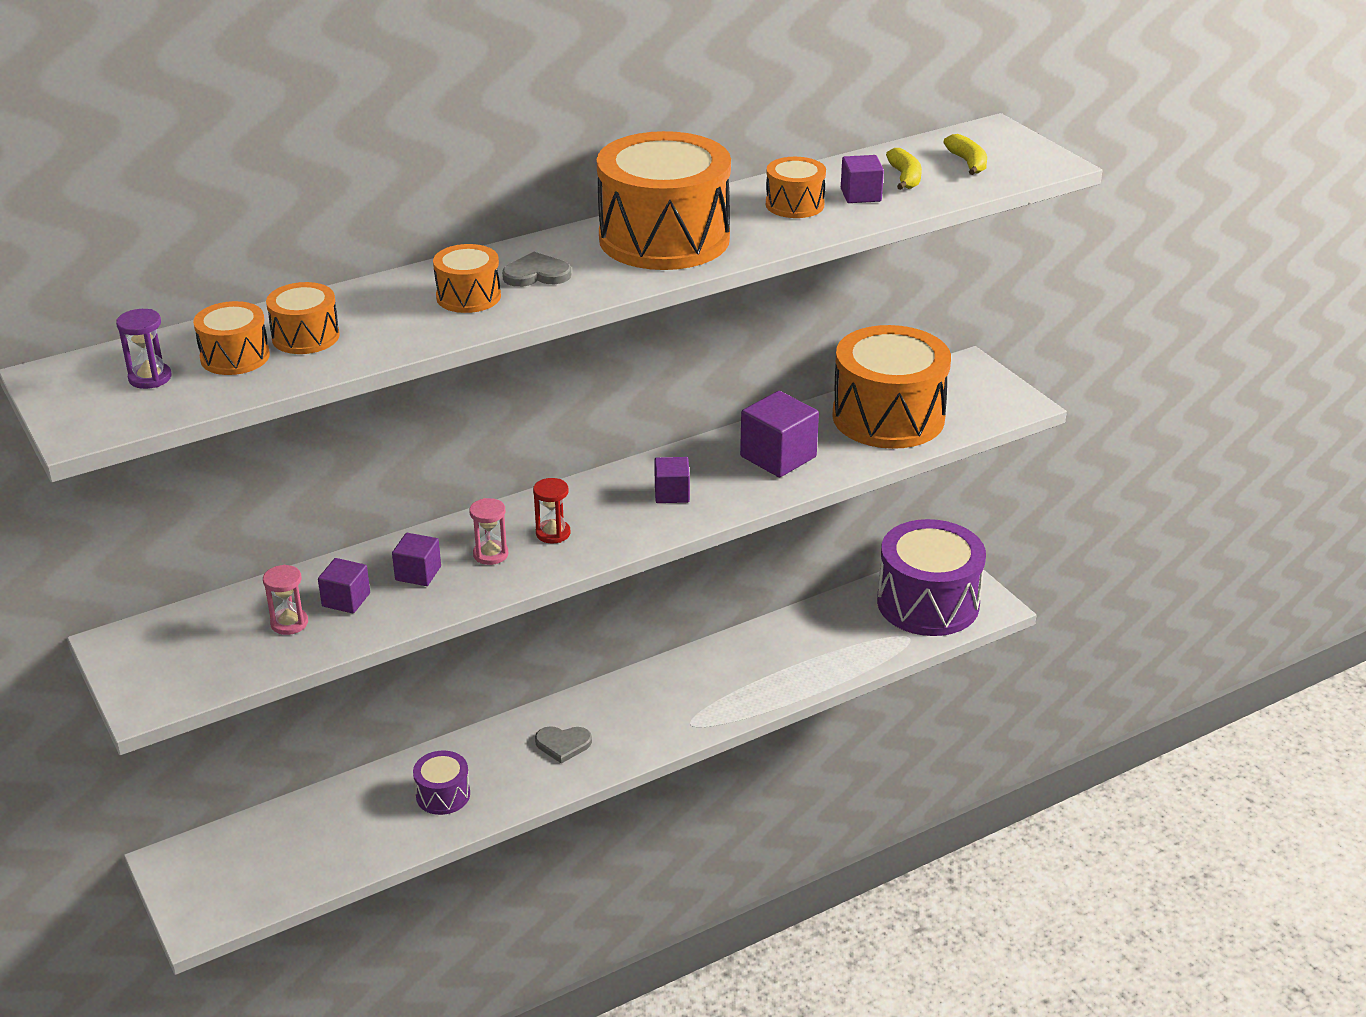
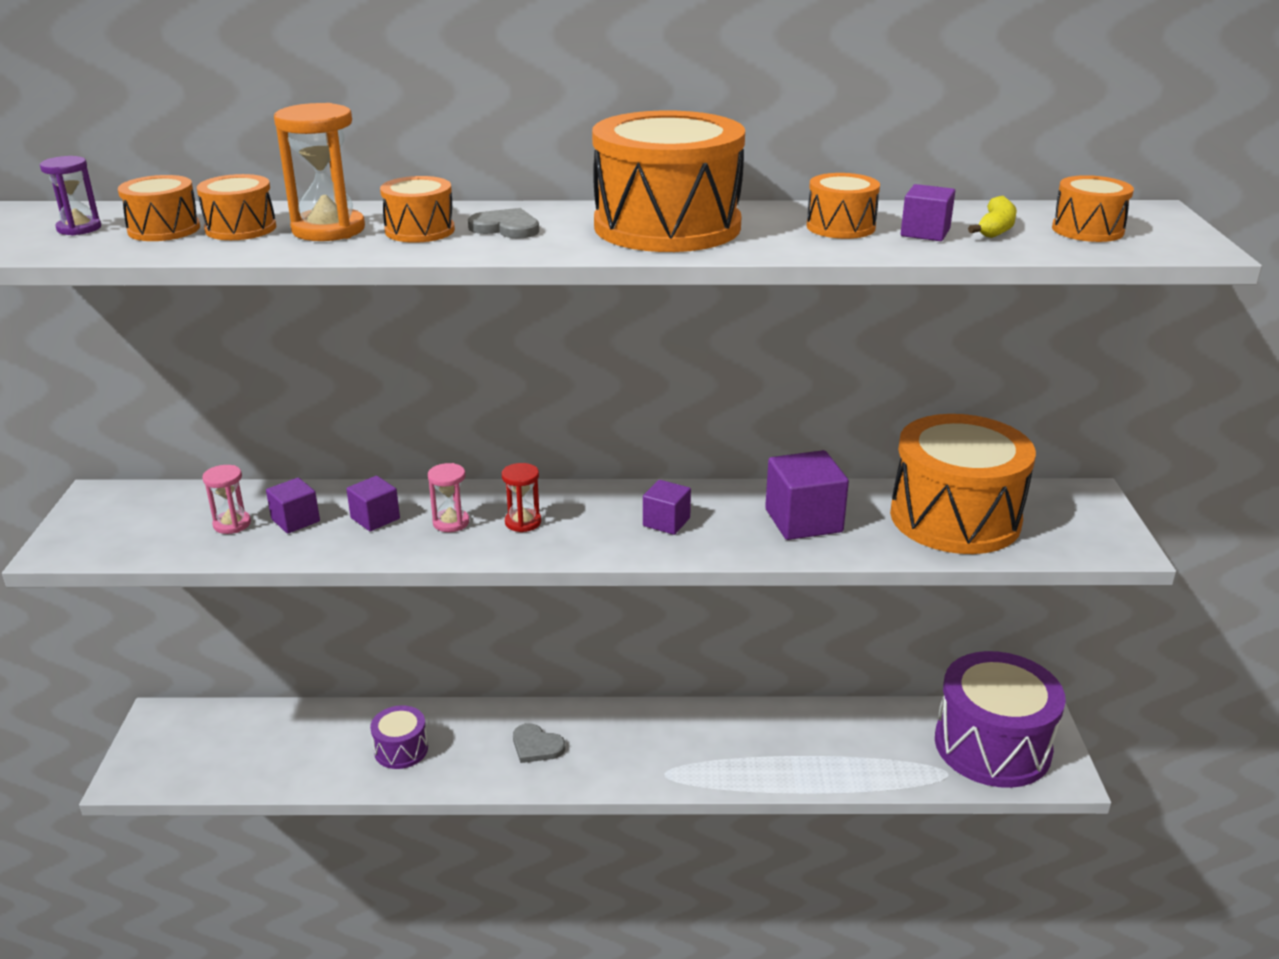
camera: 30 degrees right, 5 degrees down
yellow banana [944,134,987,175] -> orange drum [1052,175,1134,242]
none -> orange hourglass [274,103,365,241]

